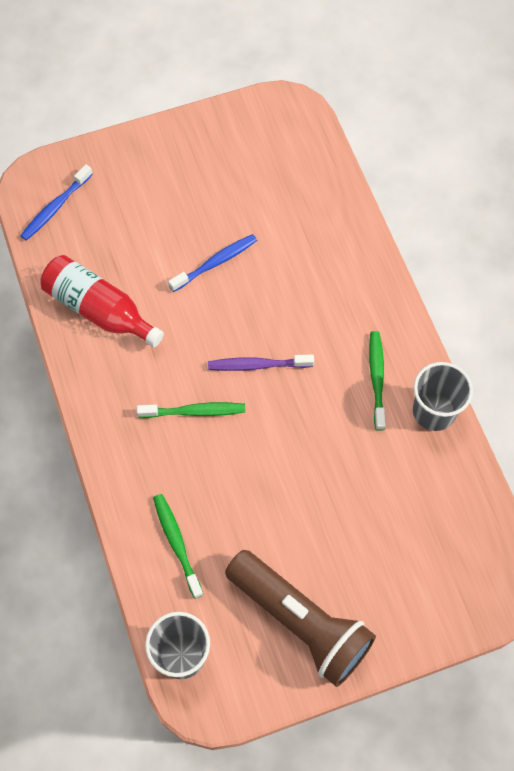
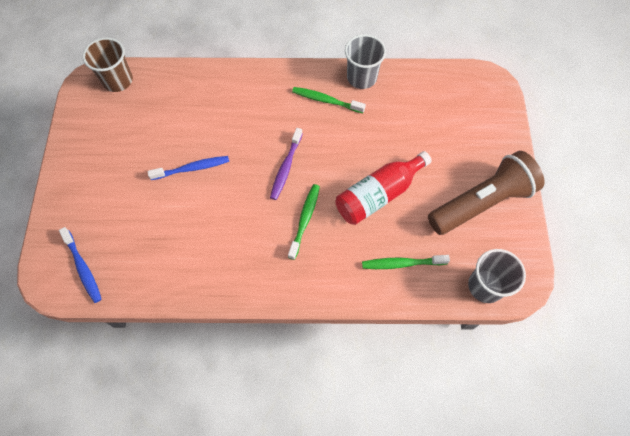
camera: 70 degrees left, 0 degrees up
red bottle [40,255,164,347] -> red bottle moved to [335,151,432,225]
blue toothbrush [168,234,257,292] -> blue toothbrush turned 90 degrees clockwise [148,156,229,180]
none -> brown cup [83,38,133,92]

